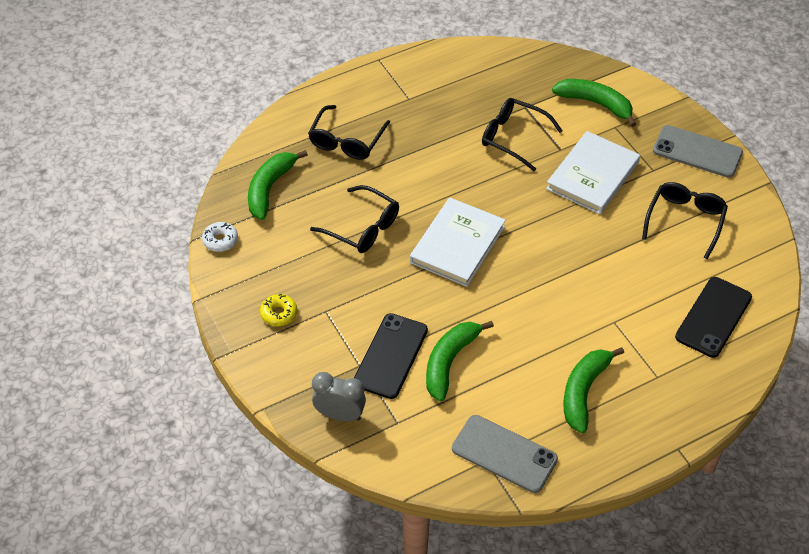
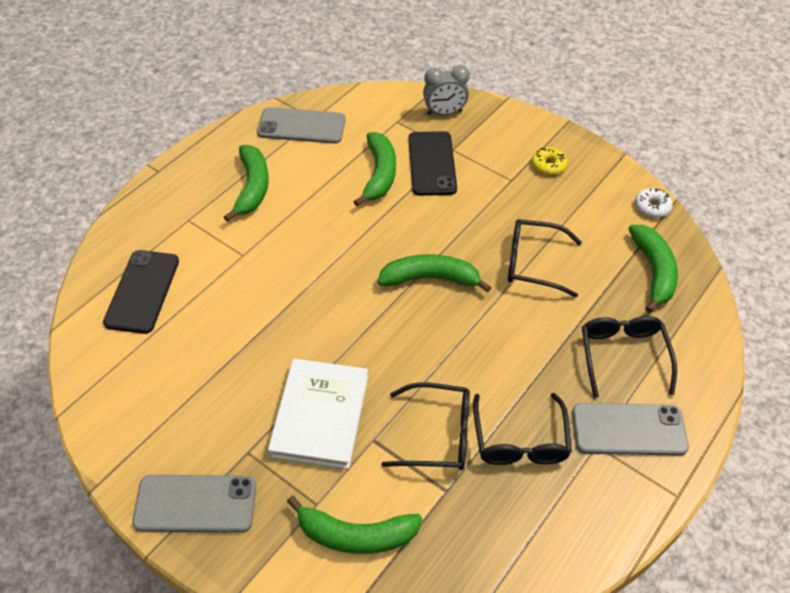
camera: 155 degrees right, 0 degrees up
white book [410,197,506,287] -> green banana [378,254,491,293]
black glasses [642,182,728,259] -> black glasses moved to [473,393,572,465]
none -> grey phone [572,403,689,456]

